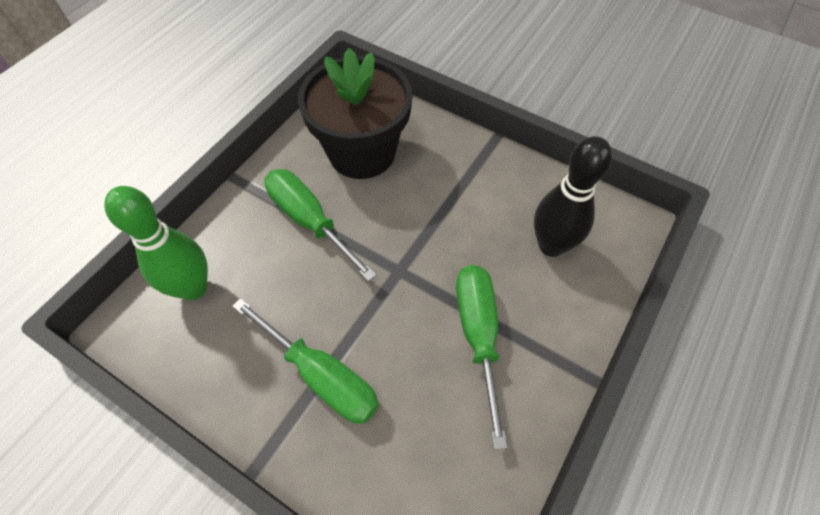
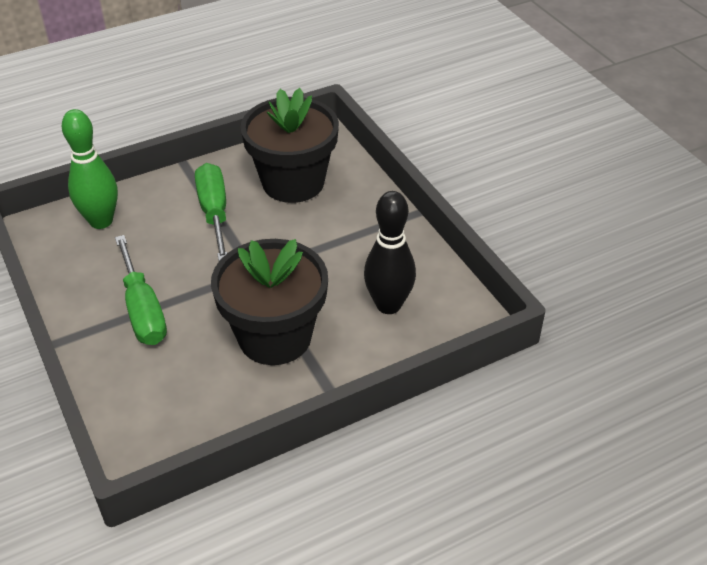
camera: 30 degrees right, 15 degrees down
green screwdriver [456,265,508,449] -> black flower pot [211,239,328,365]

